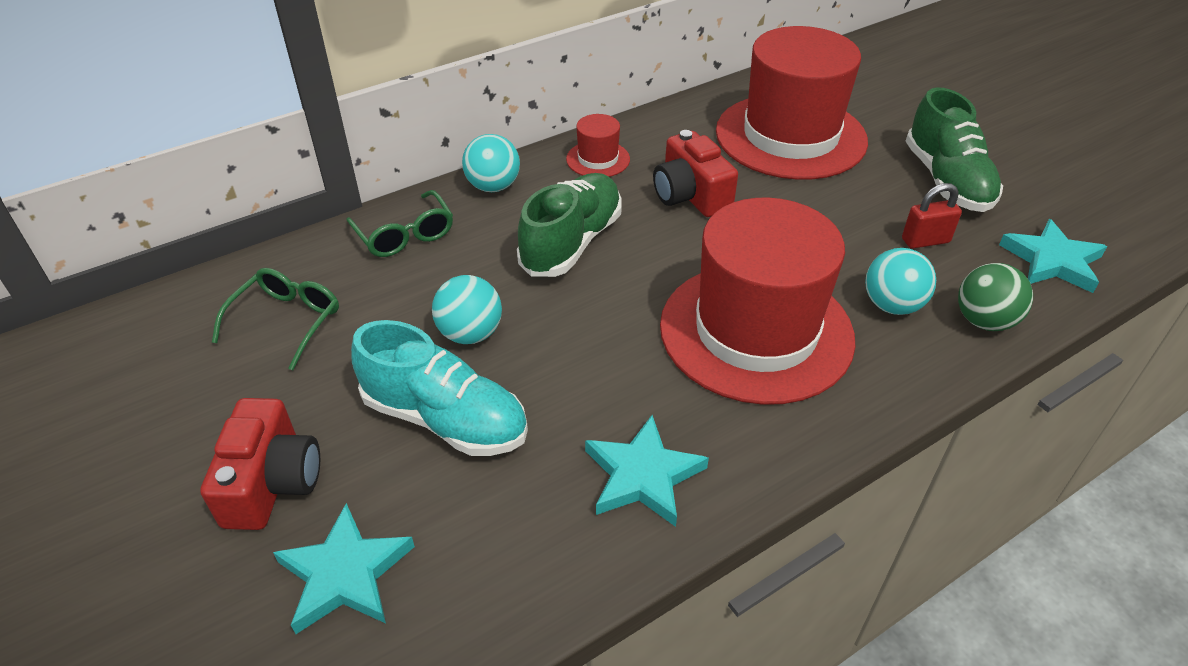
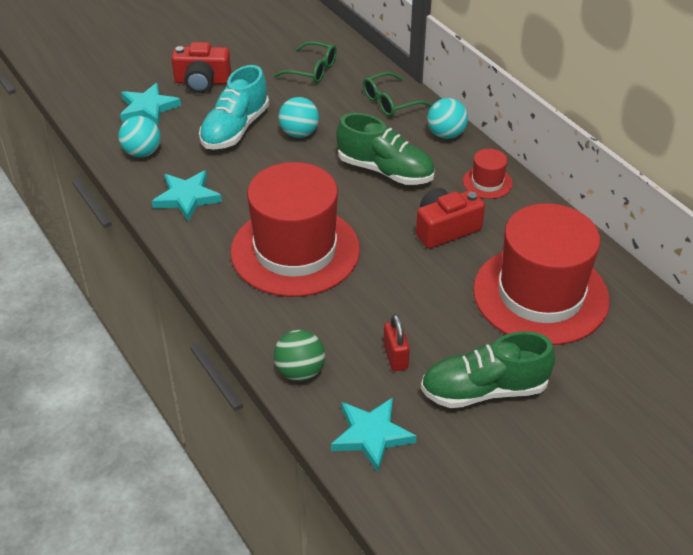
camera: 90 degrees right, 0 degrees up
turquoise ball [865,248,936,315] -> turquoise ball moved to [119,116,161,158]

